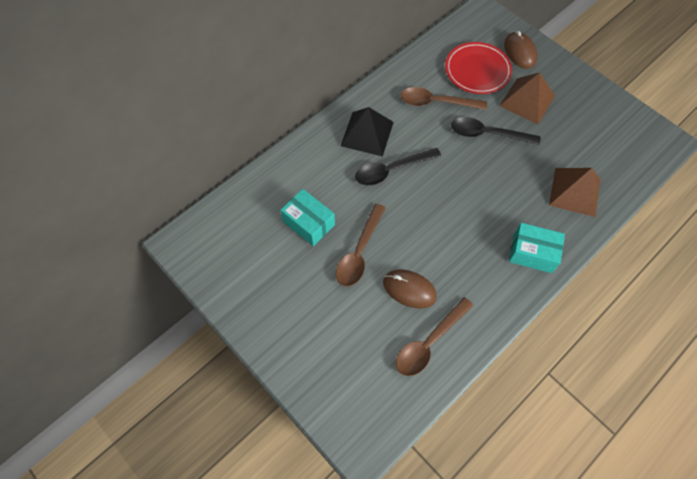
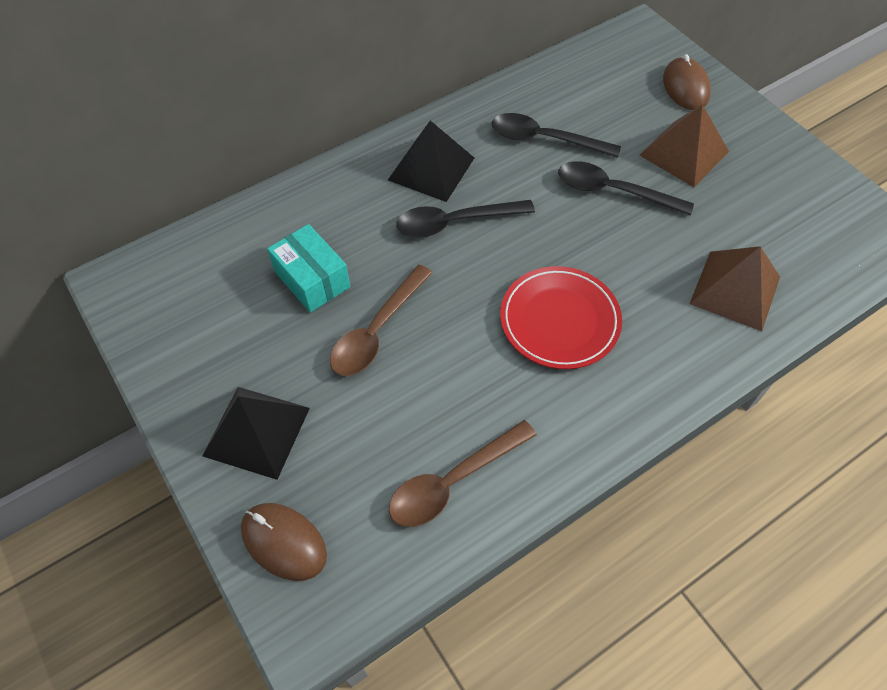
camera: 10 degrees right, 5 degrees down
brown mouse [383,270,437,308] -> brown mouse moved to [241,503,327,581]
brown spoon [401,87,487,110] -> black spoon [492,113,621,158]
red plate [445,42,512,94] -> red plate moved to [500,266,622,369]
turquoise box [509,223,565,273] -> none
none -> black pyramid [202,387,310,480]

